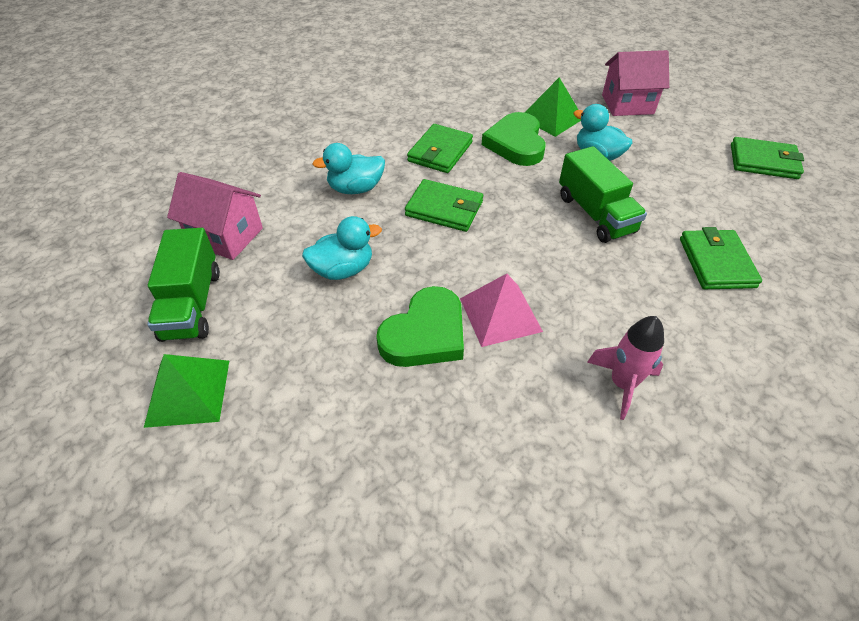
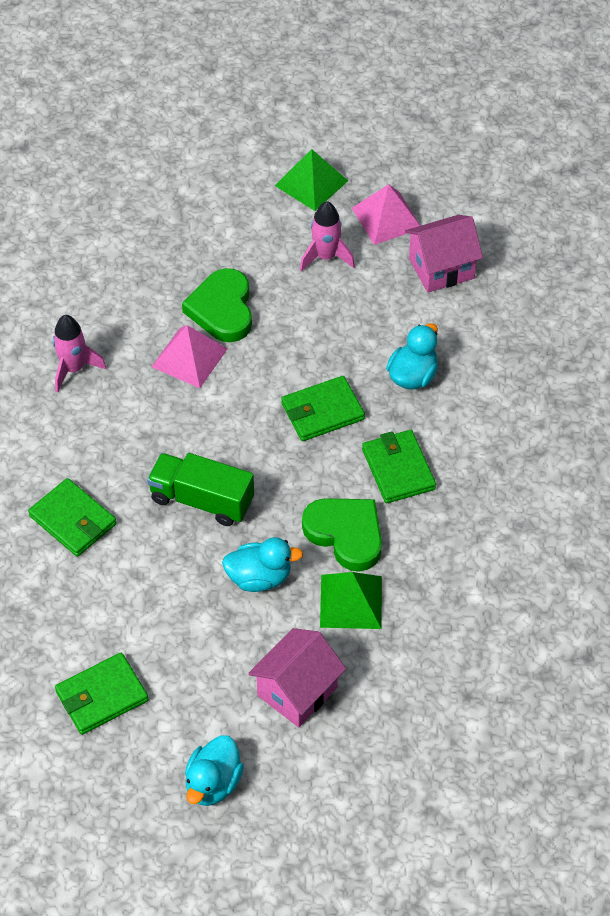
camera: 135 degrees right, 5 degrees up
green truck [147,228,220,342] -> pink pyramid [352,184,421,245]
turquoise duck [302,216,382,280] -> turquoise duck moved to [185,736,244,806]
none -> pink rocket [300,201,355,272]

